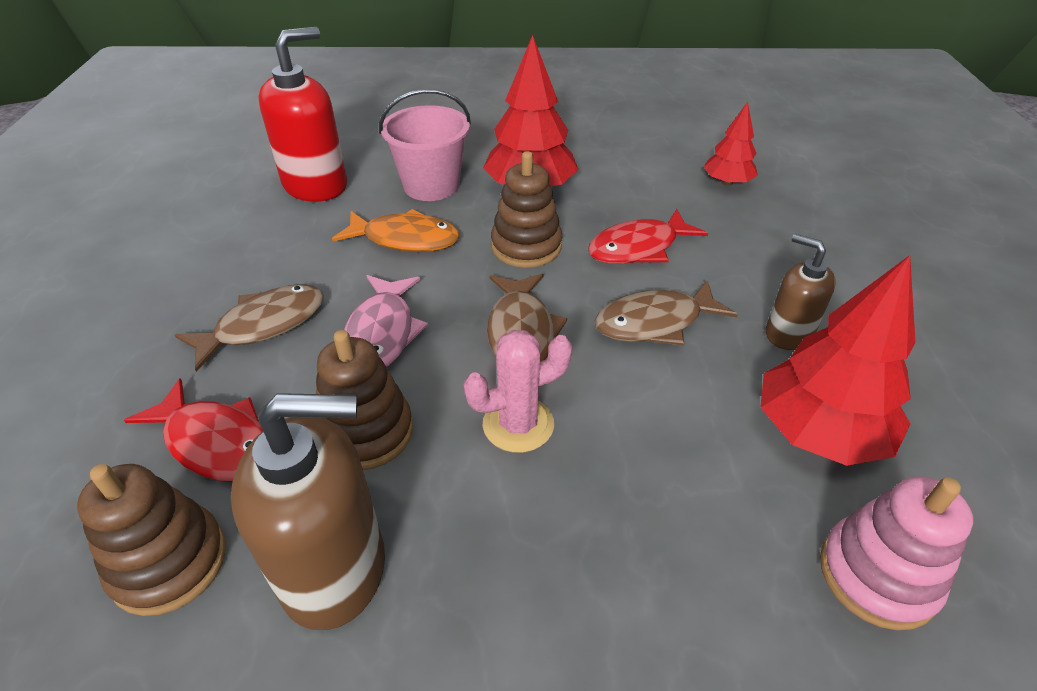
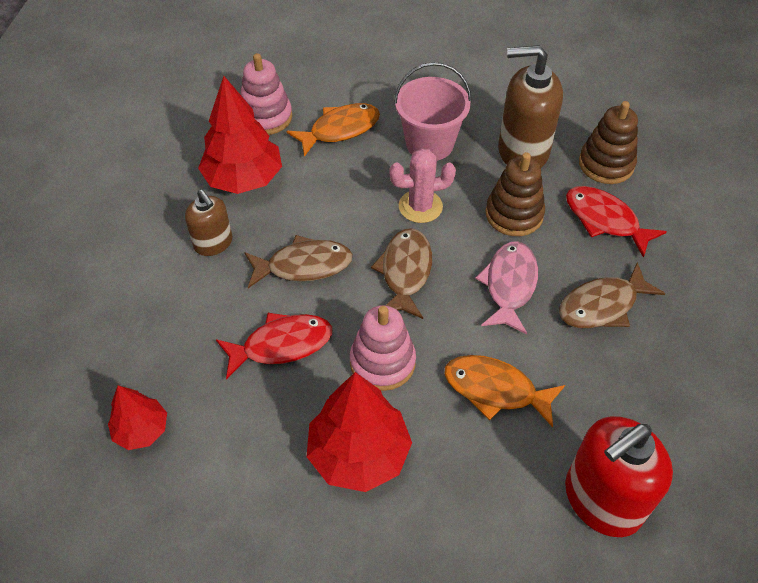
camera: 170 degrees left, 10 degrees up
pink bucket [379,89,471,201] -> pink bucket moved to [394,62,472,161]
brown stacking toy [491,151,562,268] -> pink stacking toy [350,305,416,391]
none -> orange fish [287,103,380,157]

